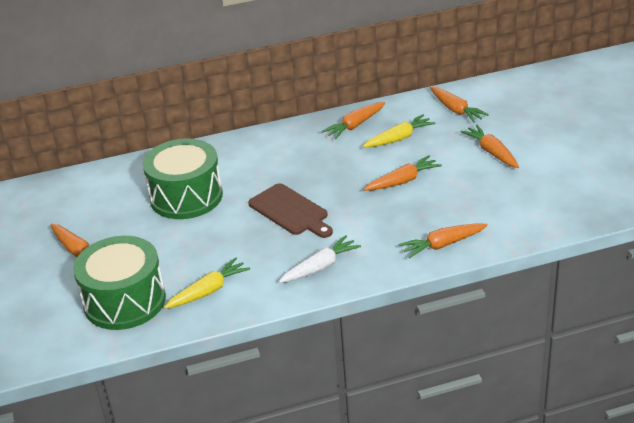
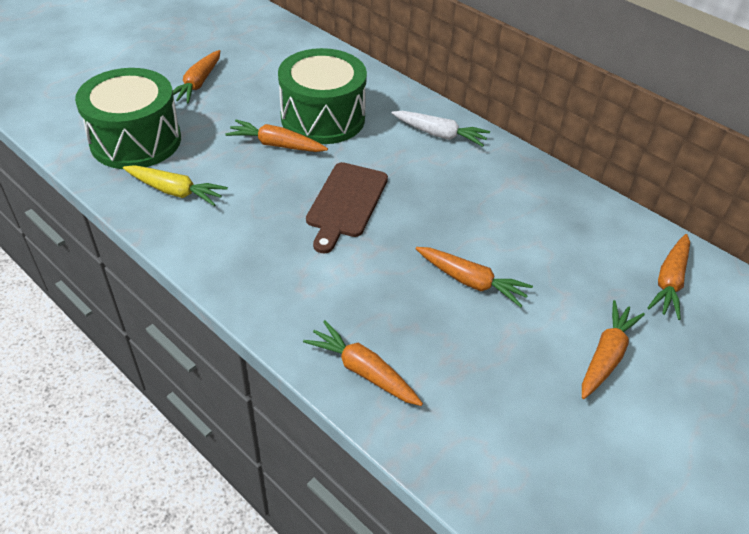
camera: 55 degrees right, 10 degrees up
white carrot [279,235,361,283] -> white carrot moved to [392,111,490,147]
orange carrot [322,102,385,139] -> orange carrot moved to [225,120,328,152]
yellow carrot [363,114,435,147] -> none

